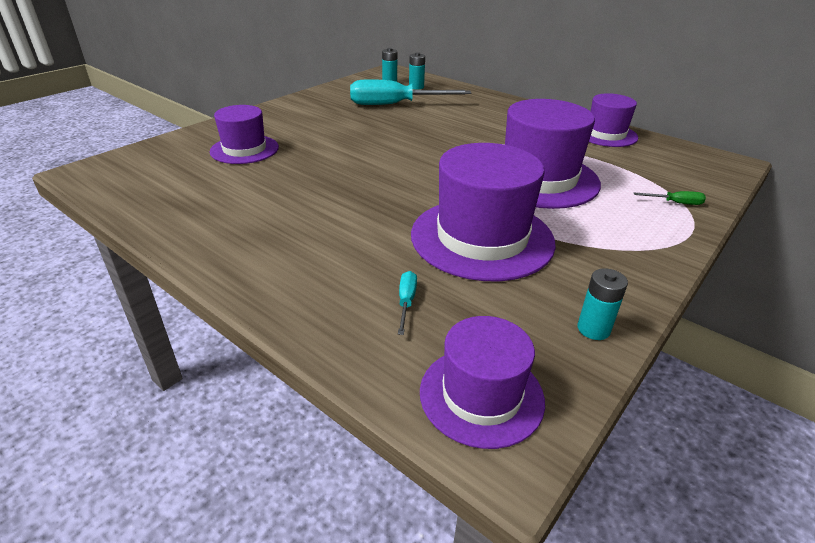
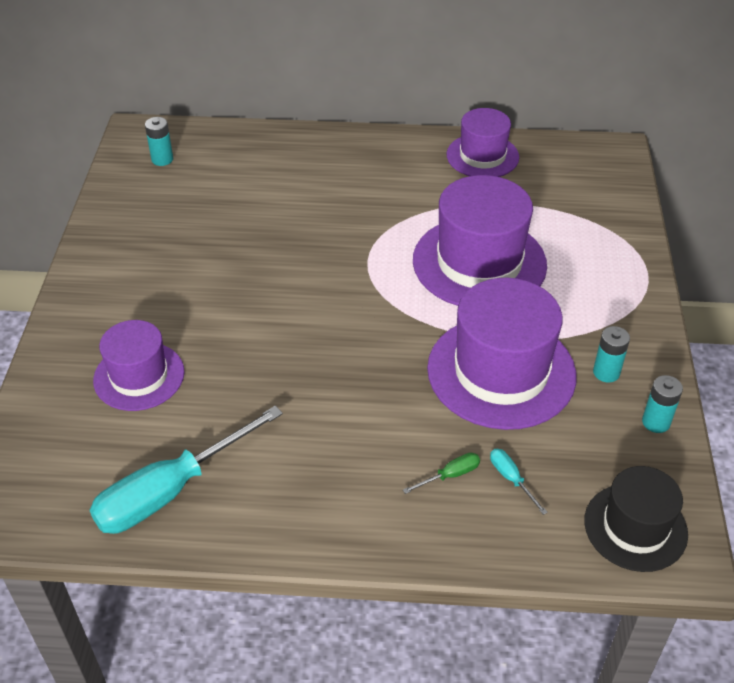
camera: 35 degrees left, 10 degrees up
turquoise screwdriver [350,79,471,105] -> turquoise screwdriver moved to [90,406,283,534]
turquoise battery [409,52,425,90] -> turquoise battery moved to [593,326,630,383]
purple hat [420,316,545,449] -> black hat [584,466,688,572]
green screwdriver [634,191,706,205] -> green screwdriver moved to [403,452,480,494]

